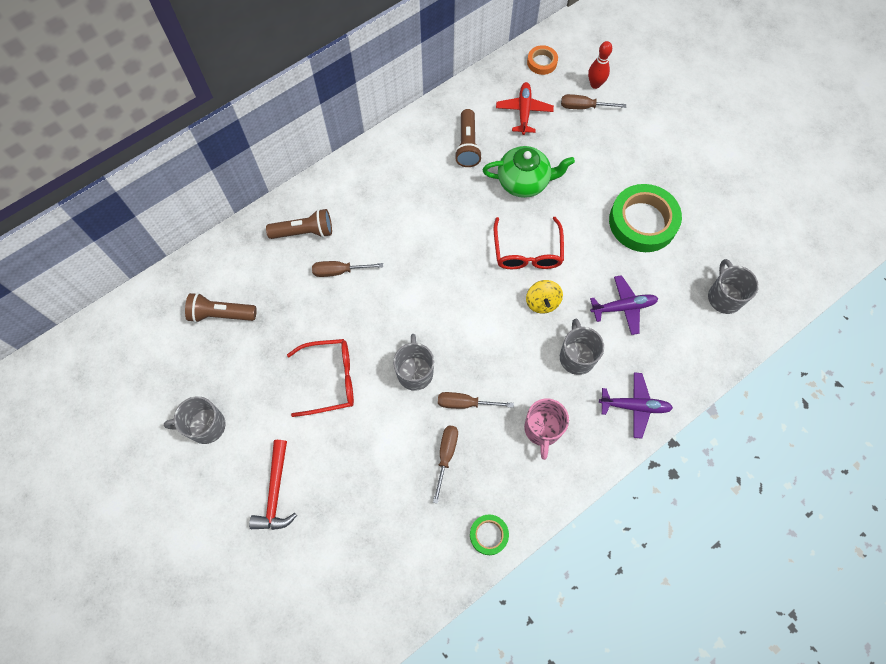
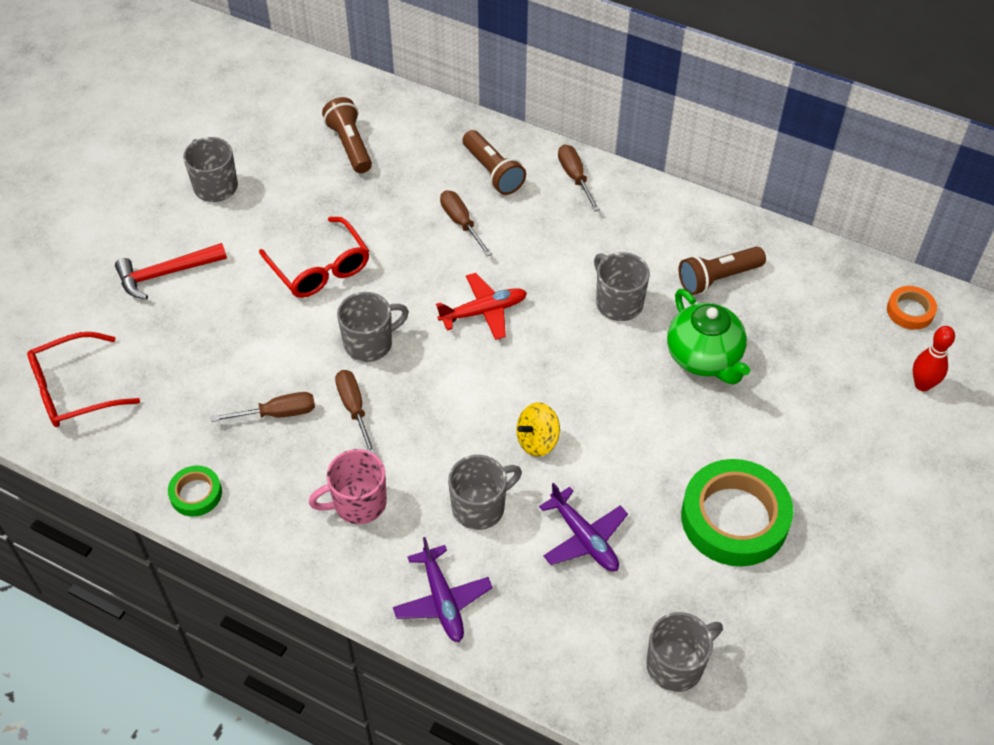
camera: 65 degrees right, 15 degrees down
red glasses [494,217,564,269] -> red glasses moved to [27,332,140,427]
red plane [496,82,554,135] -> red plane moved to [436,273,527,340]
brown screwdriver [561,94,626,109] -> brown screwdriver moved to [558,144,600,211]
none -> grey mug [594,252,650,321]

